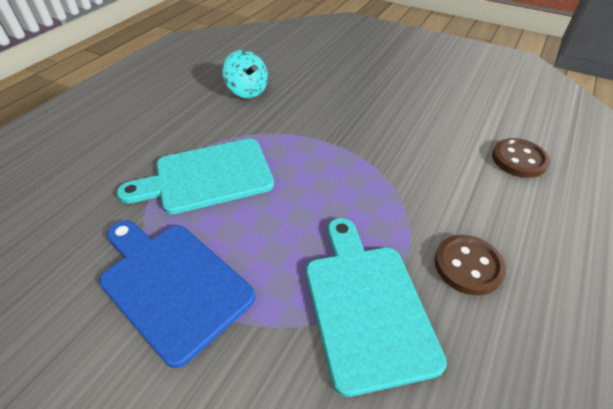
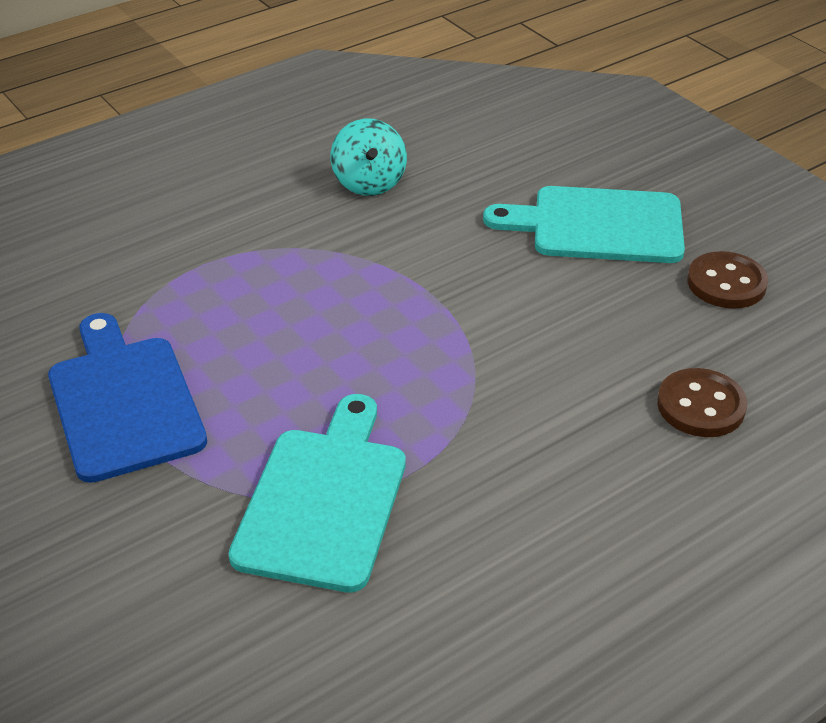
camera: 25 degrees right, 5 degrees down
turquoise cutting board [117,139,274,214] -> turquoise cutting board moved to [483,186,685,263]
brown button [435,235,506,295] -> brown button moved to [687,251,768,309]

